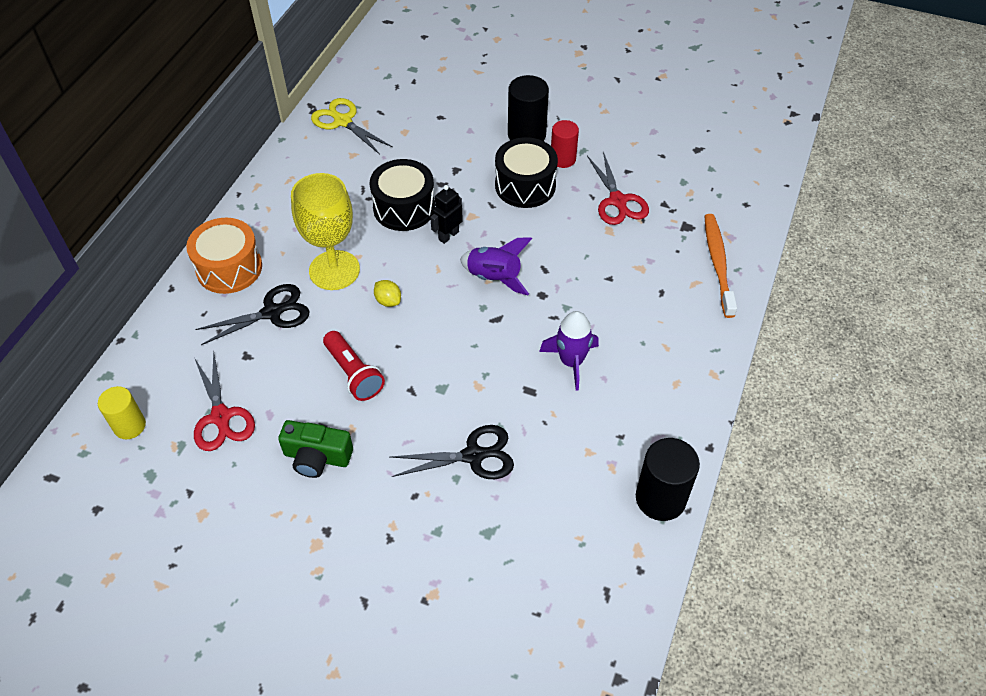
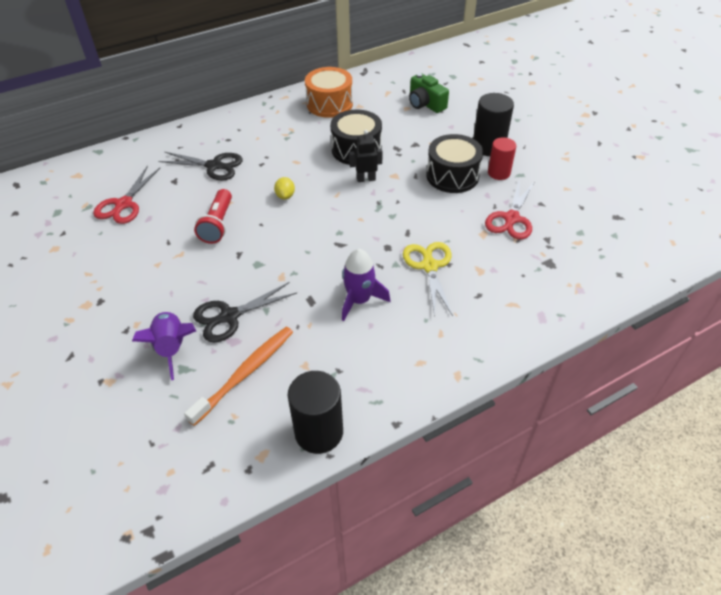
camera: 40 degrees right, 5 degrees down
yellow cylinder [98,386,146,439] -> none
orange drum [186,218,262,294] -> orange drum moved to [305,67,353,118]
green camera [278,420,353,478] -> green camera moved to [409,73,449,113]
yellow goblet [291,173,360,290] -> none
yellow scissors [311,98,393,154] -> yellow scissors moved to [403,242,453,316]
black scissors [391,425,514,479] -> black scissors turned 120 degrees clockwise [193,282,297,342]
purple rocket [460,237,532,295] -> purple rocket moved to [132,312,196,380]
orange toothbrush [705,214,737,318] -> orange toothbrush moved to [184,327,293,426]

